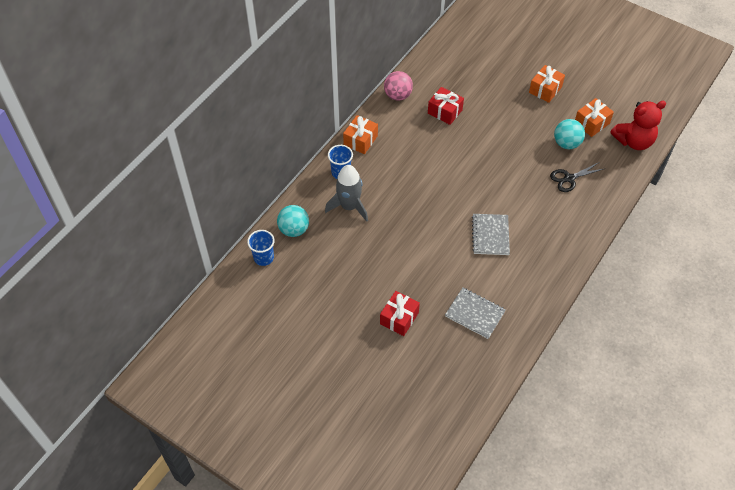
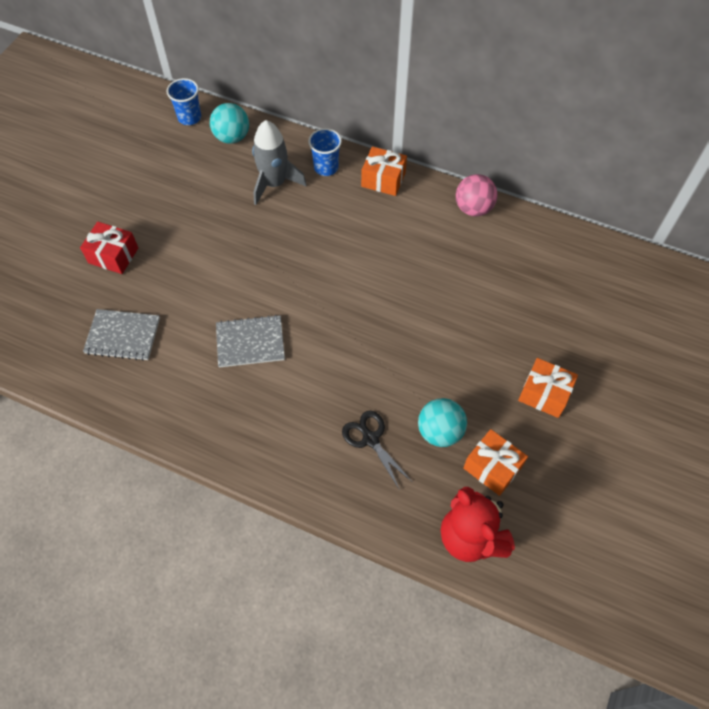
camera: 80 degrees right, 5 degrees up
red gift [428,87,464,125] -> none
grey notebook [445,288,506,339] -> grey notebook turned 75 degrees clockwise [83,309,160,361]

